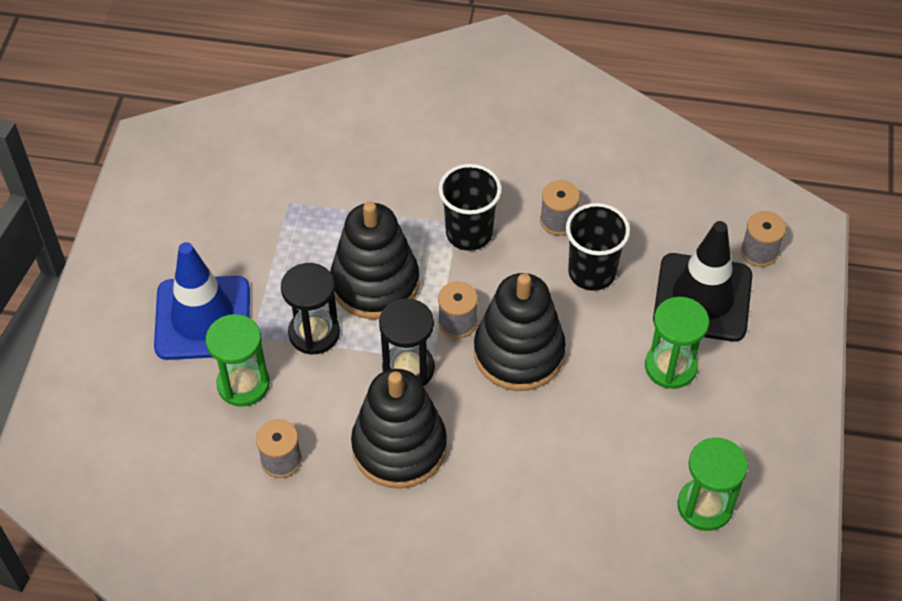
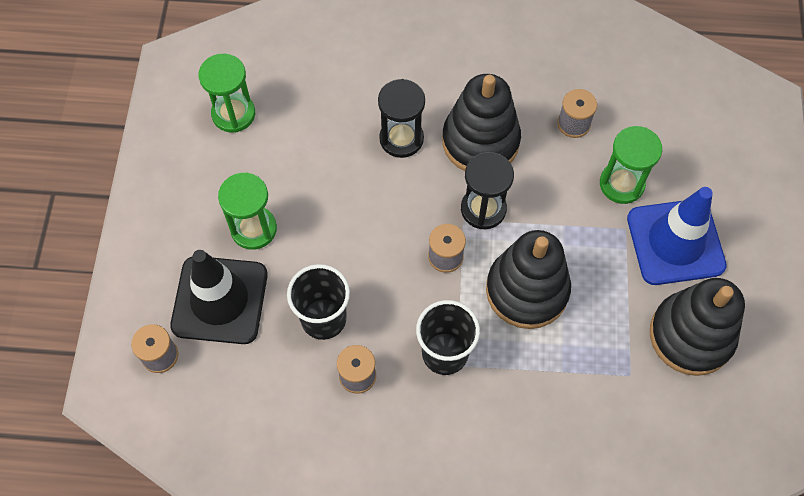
camera: 175 degrees right, 10 degrees up
black hourglass [281,263,340,355] -> black hourglass moved to [378,79,425,158]
black stacking toy [474,273,566,391] -> black stacking toy moved to [650,278,745,376]

